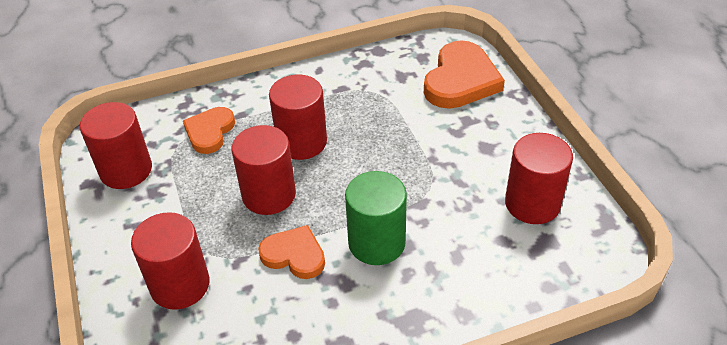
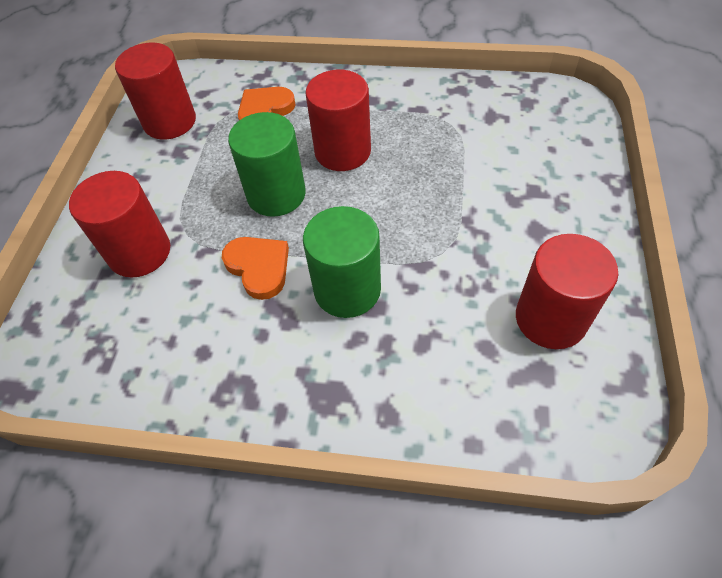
camera: 30 degrees right, 10 degrees up
red cylinder [232,125,296,215] -> green cylinder [228,112,306,217]
orange heart [424,41,505,109] -> none

